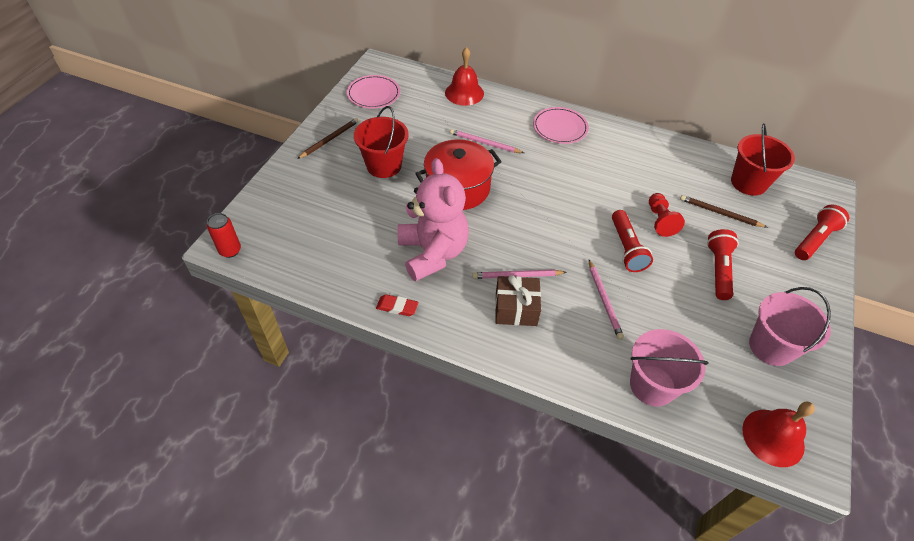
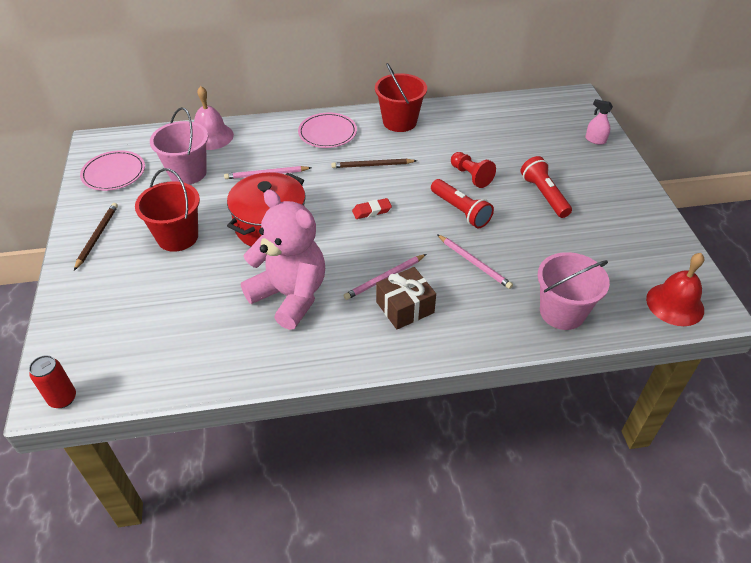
camera: 30 degrees left, 5 degrees down
red eraser [376,294,418,316] -> red eraser moved to [352,198,392,219]
red bell [445,47,484,106] -> pink bell [194,86,234,150]
brown pencil [680,195,768,228] -> brown pencil moved to [331,159,417,168]
red bucket [731,124,795,196] -> red bucket moved to [375,63,427,132]
pink bucket [749,287,831,366] -> pink bucket moved to [150,107,208,185]
red flashlight [795,204,849,260] -> pink spray bottle [585,99,613,145]

